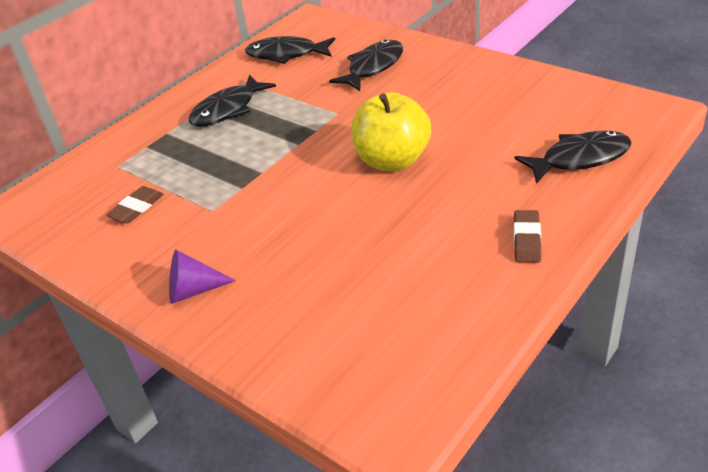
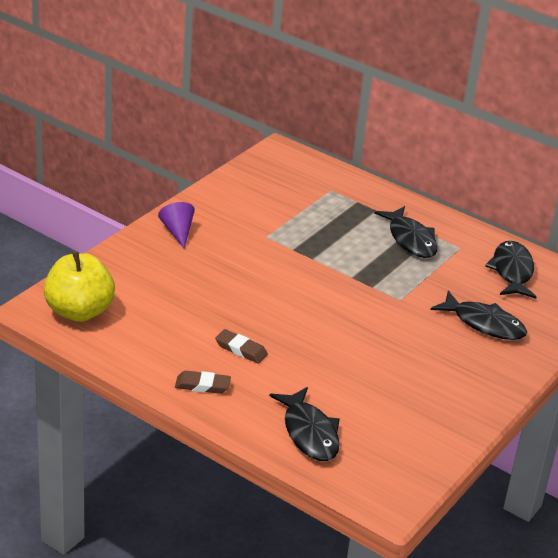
camera: 80 degrees right, 5 degrees down
brown eraser [106,186,164,224] -> brown eraser moved to [215,329,268,364]
black fish [189,75,276,127] -> black fish turned 150 degrees counterclockwise [374,206,438,258]
yellow apple [351,92,431,171] -> yellow apple moved to [44,252,115,322]

